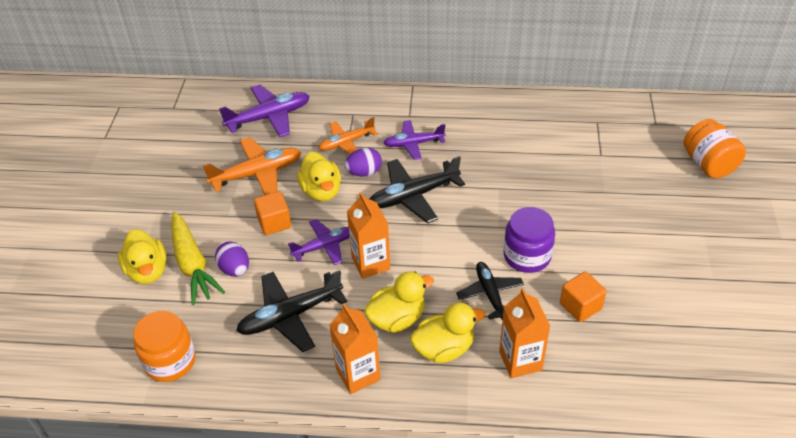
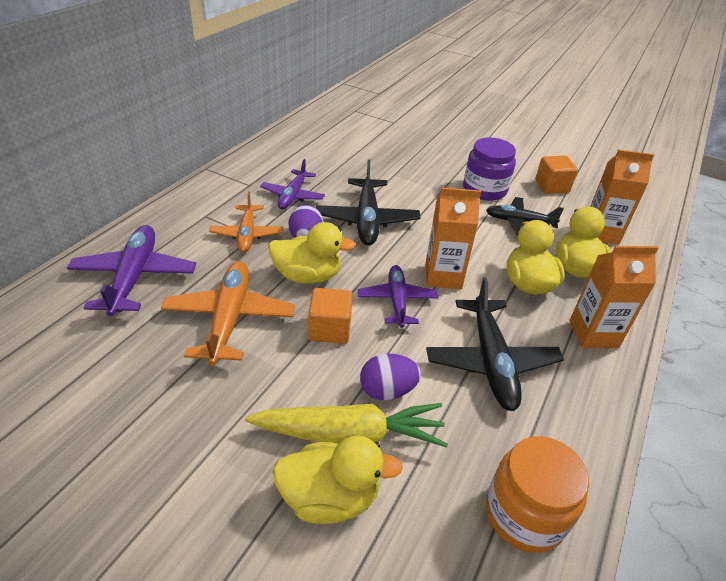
camera: 70 degrees left, 5 degrees down
orange jar [684,119,746,179] -> none

